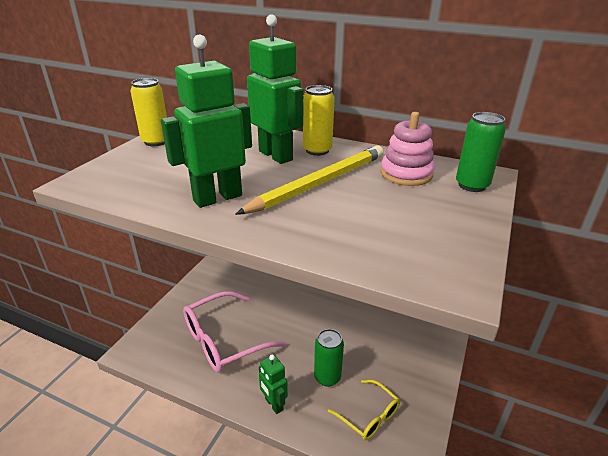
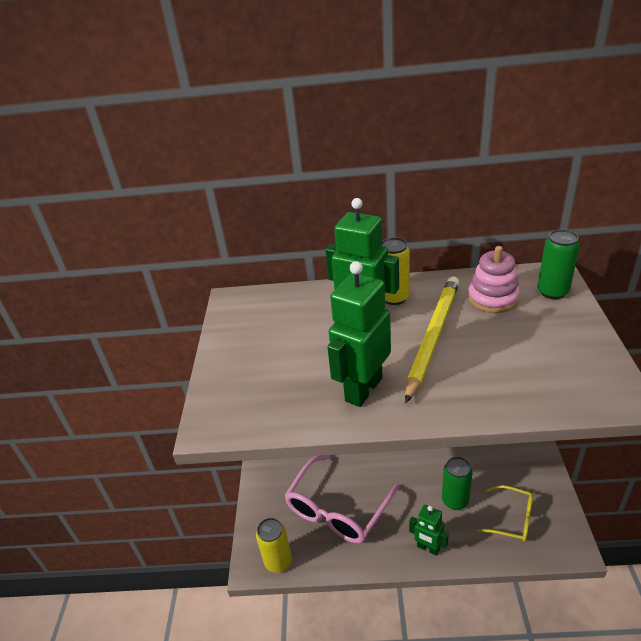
camera: 20 degrees left, 5 degrees up
yellow can [130,78,167,146] -> yellow can moved to [256,518,292,573]

